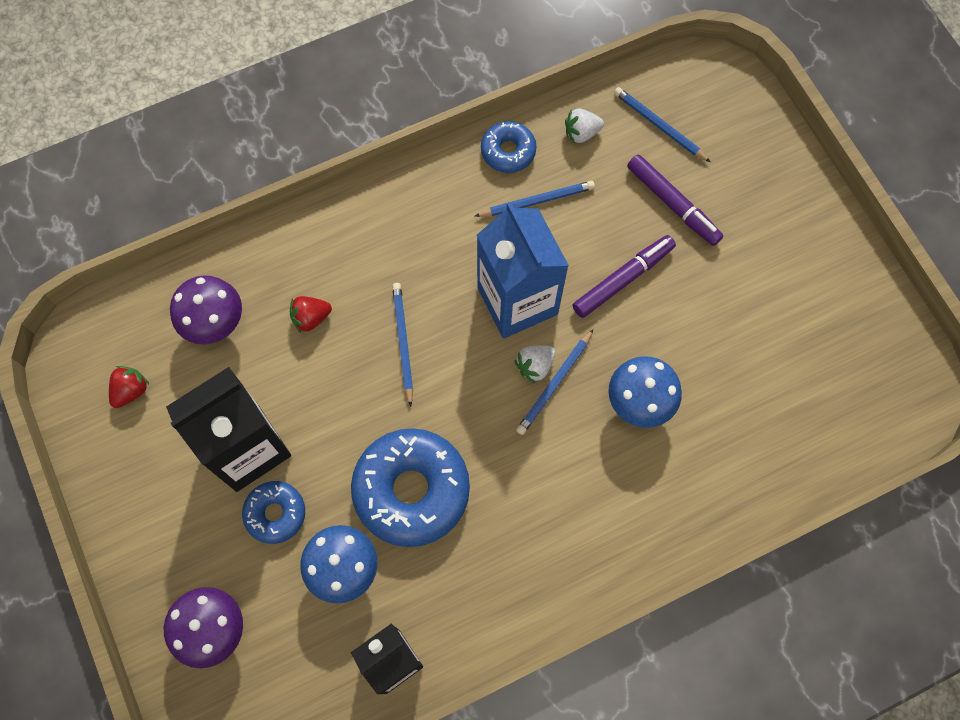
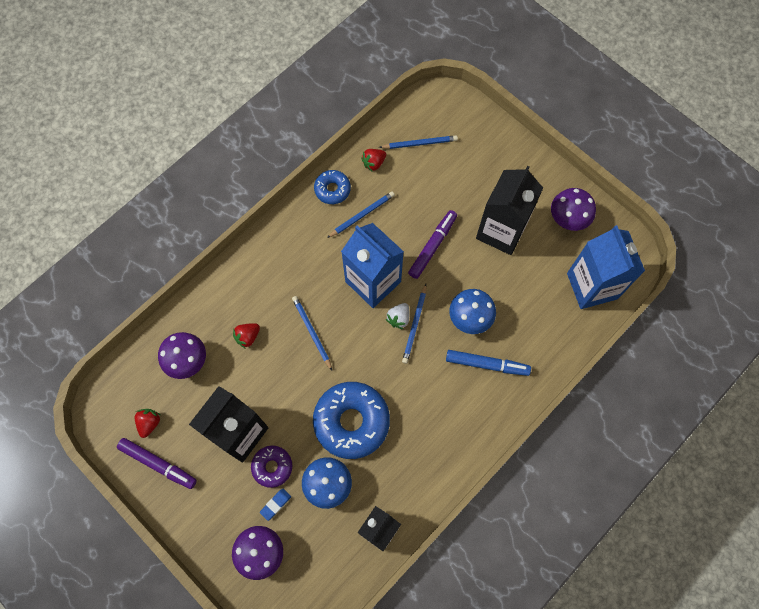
camera: 20 degrees left, 0 degrees up
blue donut [242,481,305,544] -> purple donut [251,446,292,488]
white strawberry [565,108,604,144] -> red strawberry [361,149,386,172]
blue pencil [614,87,710,162] -> blue pencil turned 150 degrees clockwise [379,135,458,149]
purple marker [627,154,723,246] -> purple marker moved to [117,438,197,489]
none -> blue eraser [260,489,291,521]
none -> blue marker [446,350,531,376]
none -> black carton [476,166,543,255]
none -> purple mushroom [551,188,596,231]
none -> blue carton [567,225,645,309]

